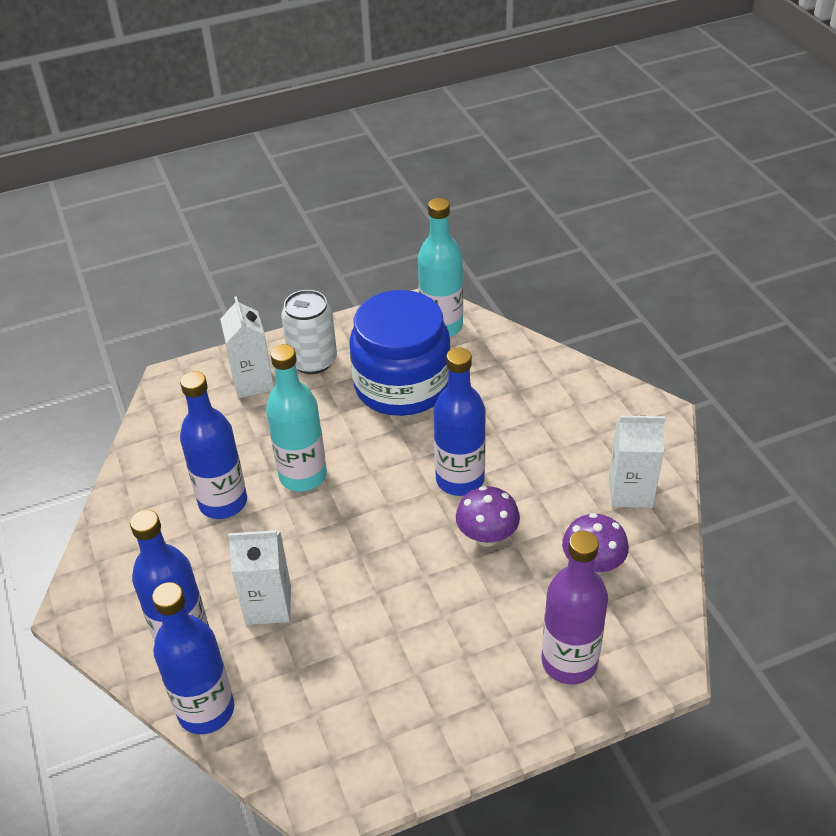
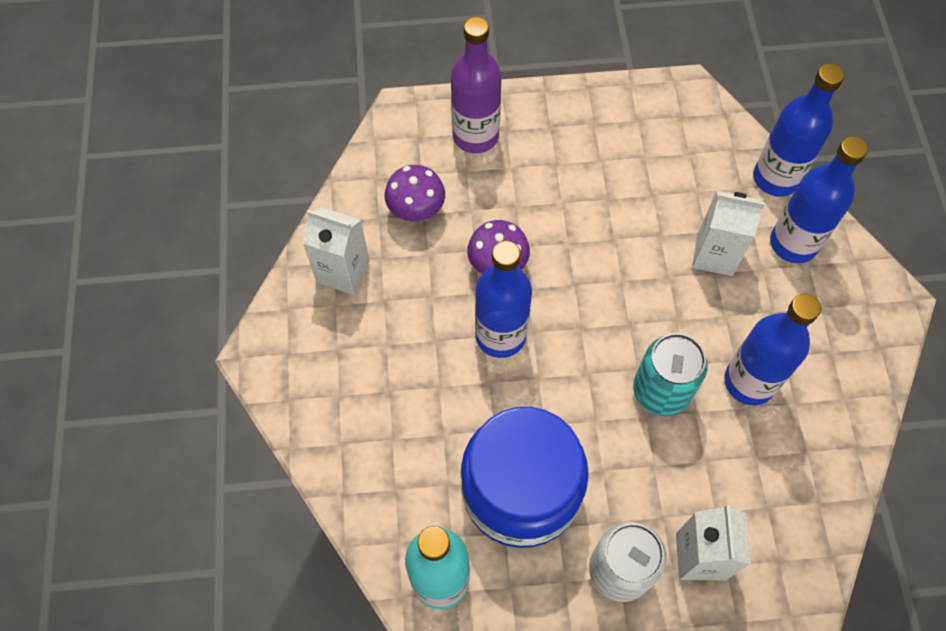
camera: 165 degrees left, 20 degrees up
turquoise bottle [266,344,327,492] -> turquoise can [633,333,707,416]

